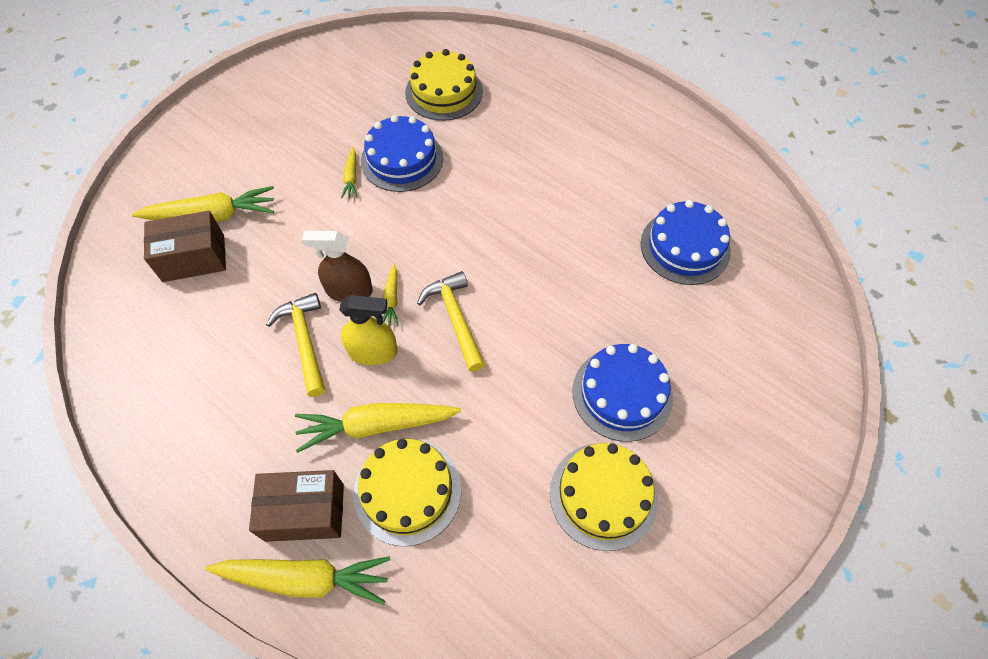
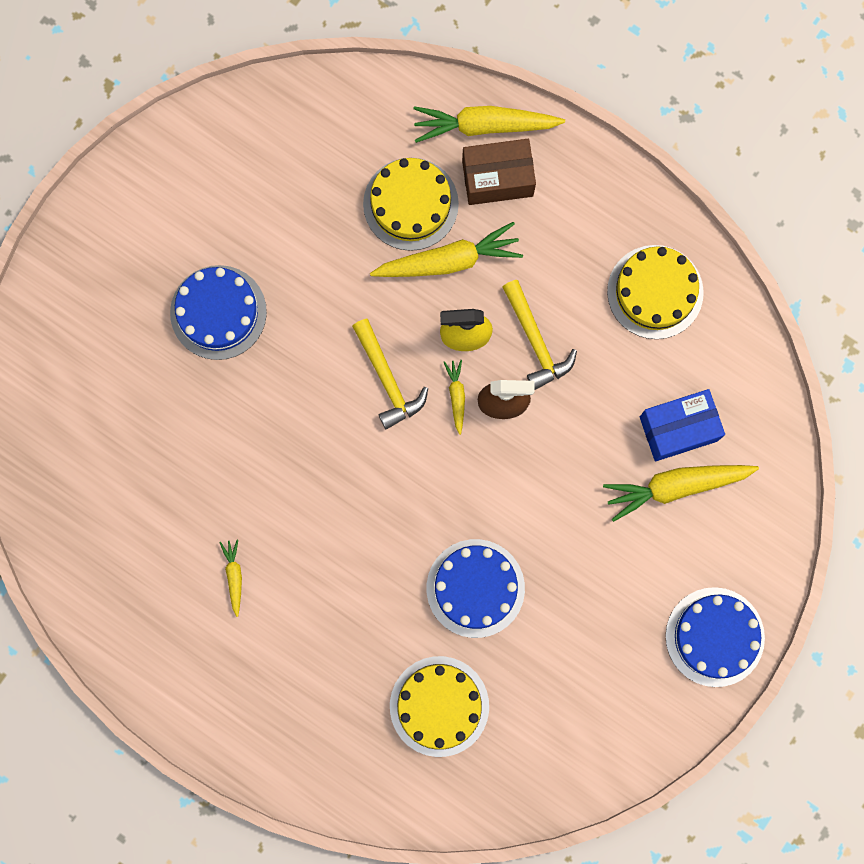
camera: 175 degrees right, 20 degrees up
brown box [144,211,226,282] -> blue box [640,389,725,461]
yellow carrot [341,148,358,199] -> yellow carrot moved to [219,540,242,617]
yellow cake [550,443,658,551] -> yellow cake moved to [607,245,704,339]
blue cake [641,200,731,285] -> blue cake moved to [665,587,765,687]

